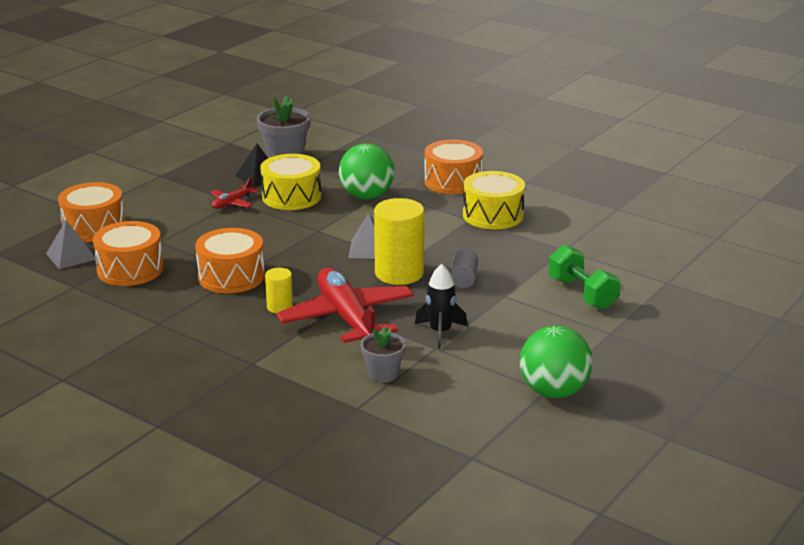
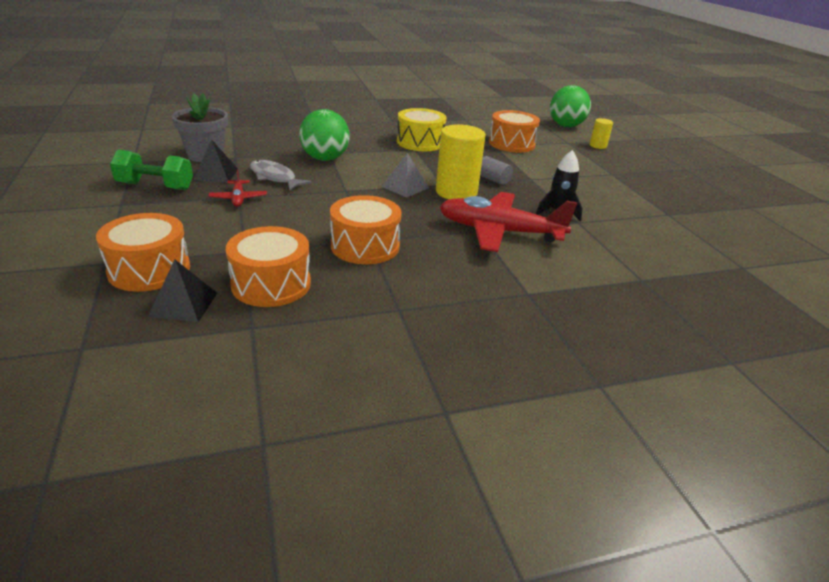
camera: 55 degrees left, 5 degrees up
grey pyramid [46,220,95,269] -> black pyramid [148,259,217,322]
yellow drum [260,154,321,210] -> grey fish [250,160,312,191]
yellow cylinder [265,268,293,313] -> yellow cylinder moved to [590,118,613,149]
grey flower pot [360,327,406,382] -> none
orange drum [424,140,483,194] -> orange drum moved to [489,110,540,152]
green ball [520,325,593,398] -> green ball moved to [550,85,591,127]
green dumbbell [548,245,620,310] -> green dumbbell moved to [110,150,193,190]

